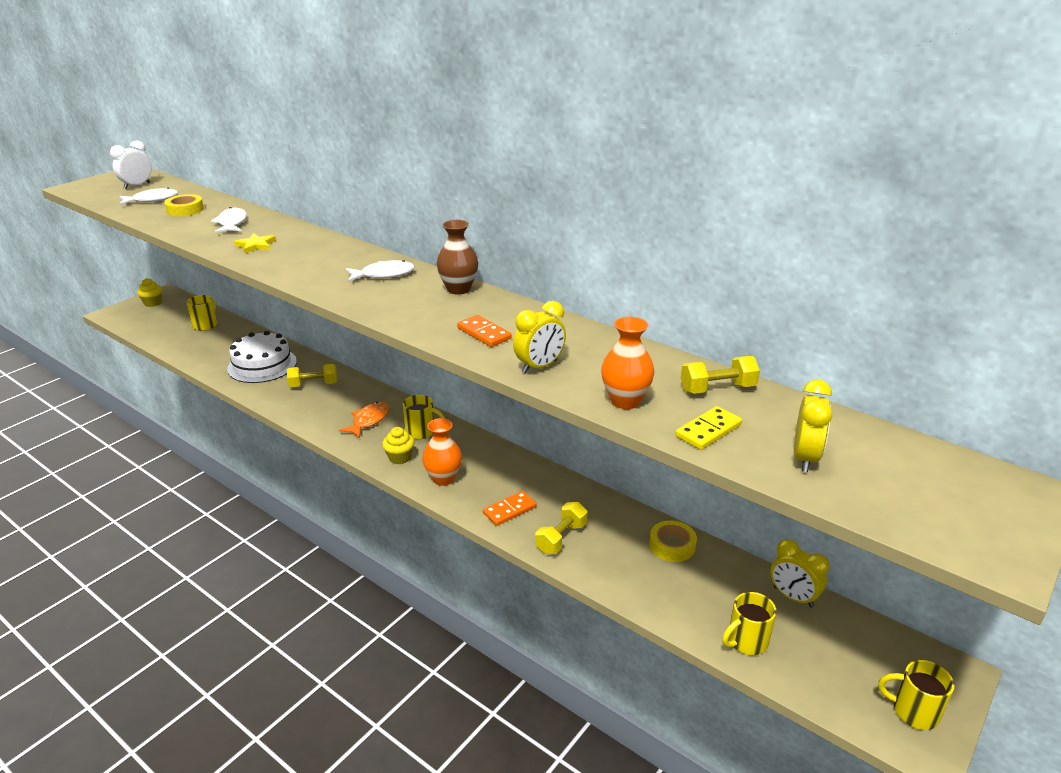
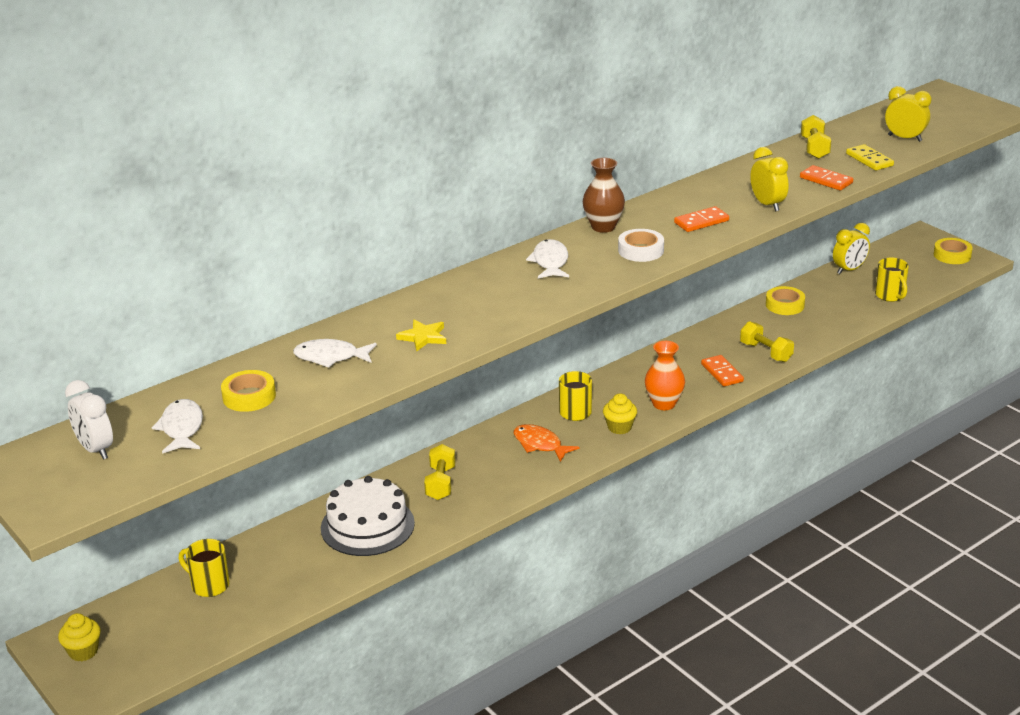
camera: 75 degrees left, 0 degrees up
orange vase [601,317,655,409] -> orange domino [800,165,853,190]
yellow mug [878,660,955,730] -> yellow tape [934,238,973,264]
none -> white tape [618,229,664,262]

